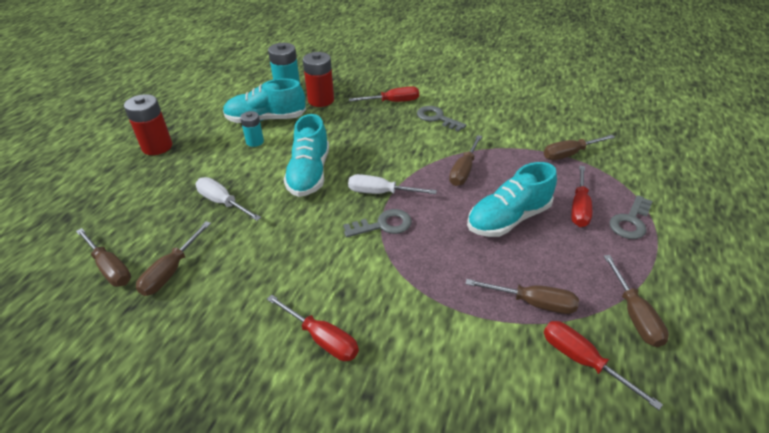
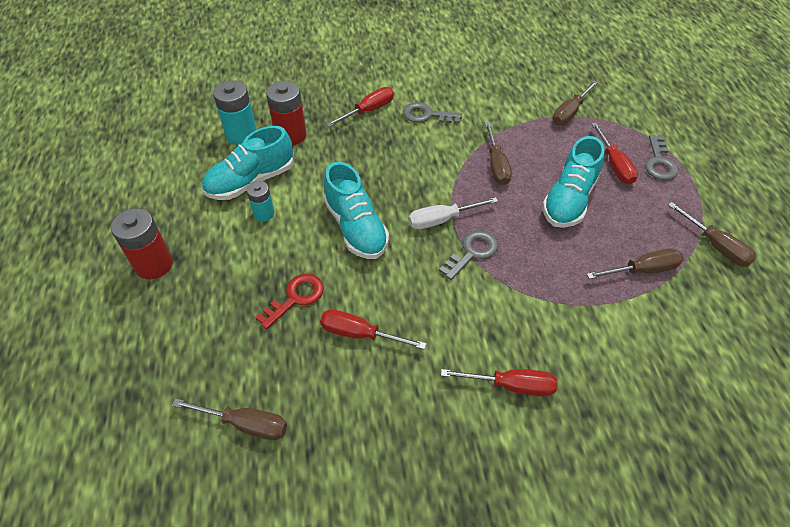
camera: 30 degrees left, 10 degrees up
brown screwdriver [136,221,211,296] -> none
white screwdriver [196,177,261,221] -> red key [255,274,324,330]
red screwdriver [544,321,663,410] -> red screwdriver moved to [320,310,426,349]

